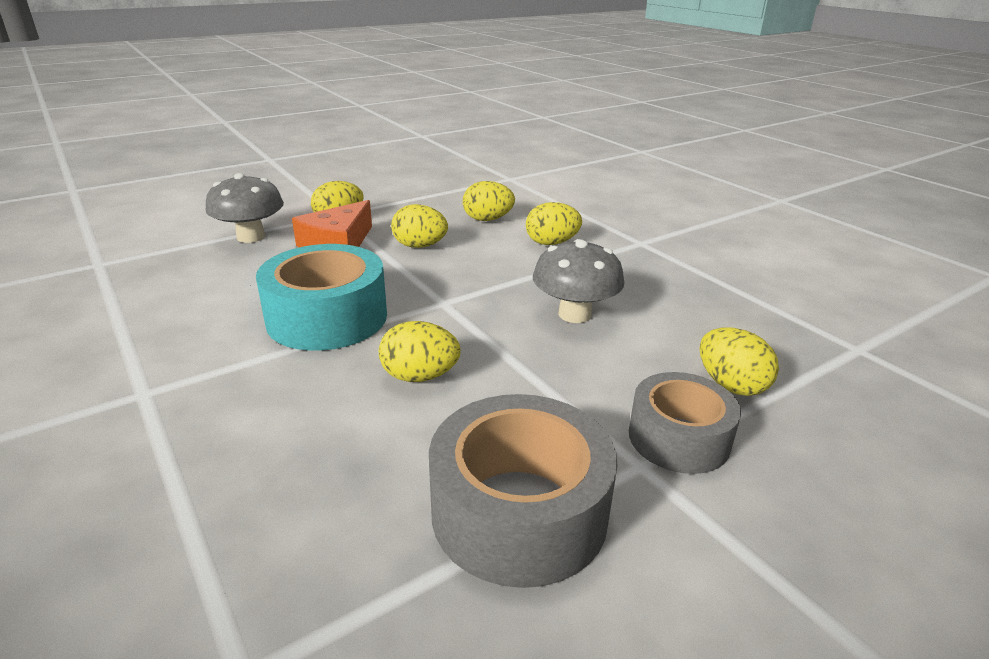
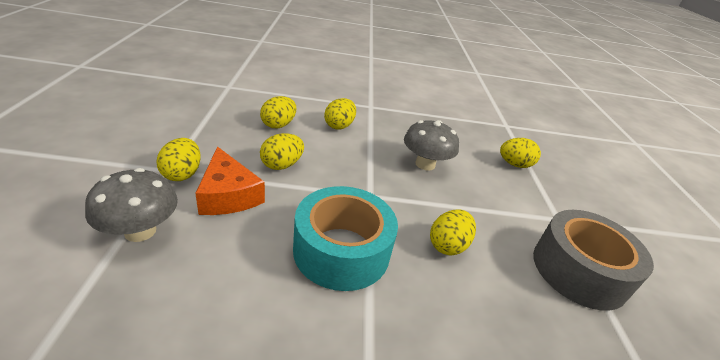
camera: 60 degrees left, 5 degrees up
grey tape [629,372,741,474] -> none

